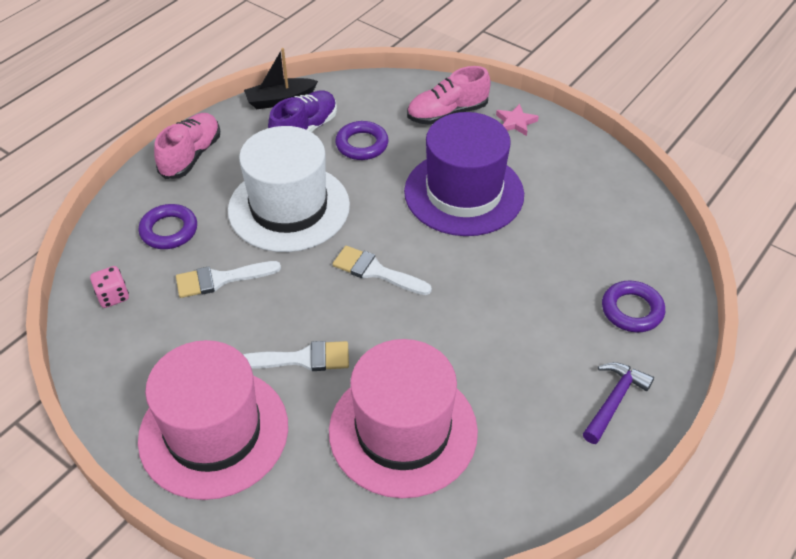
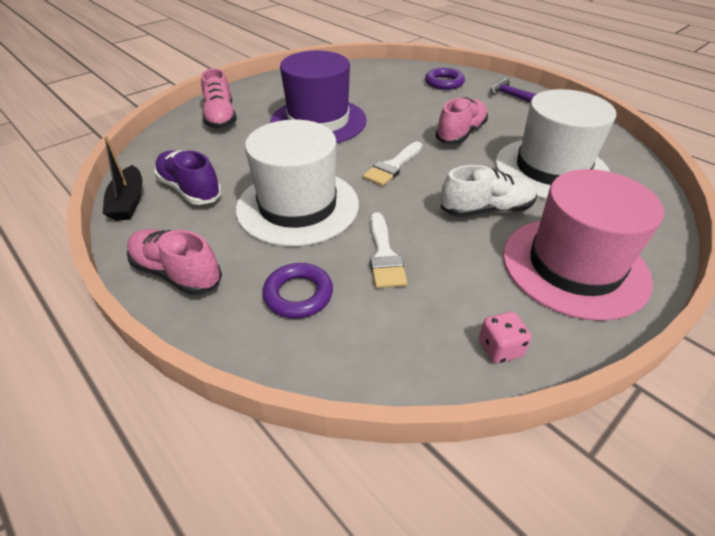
camera: 80 degrees left, 5 degrees down
pink dice [90,266,129,308] -> pink dice moved to [479,312,531,364]
white brush [243,341,349,371] -> white shoe [441,165,537,217]
pink hat [329,339,478,498] -> white hat [495,89,616,200]
purple ring [335,121,389,160] -> none
pink star [496,104,539,136] -> none
none -> pink shoe [435,97,488,144]

